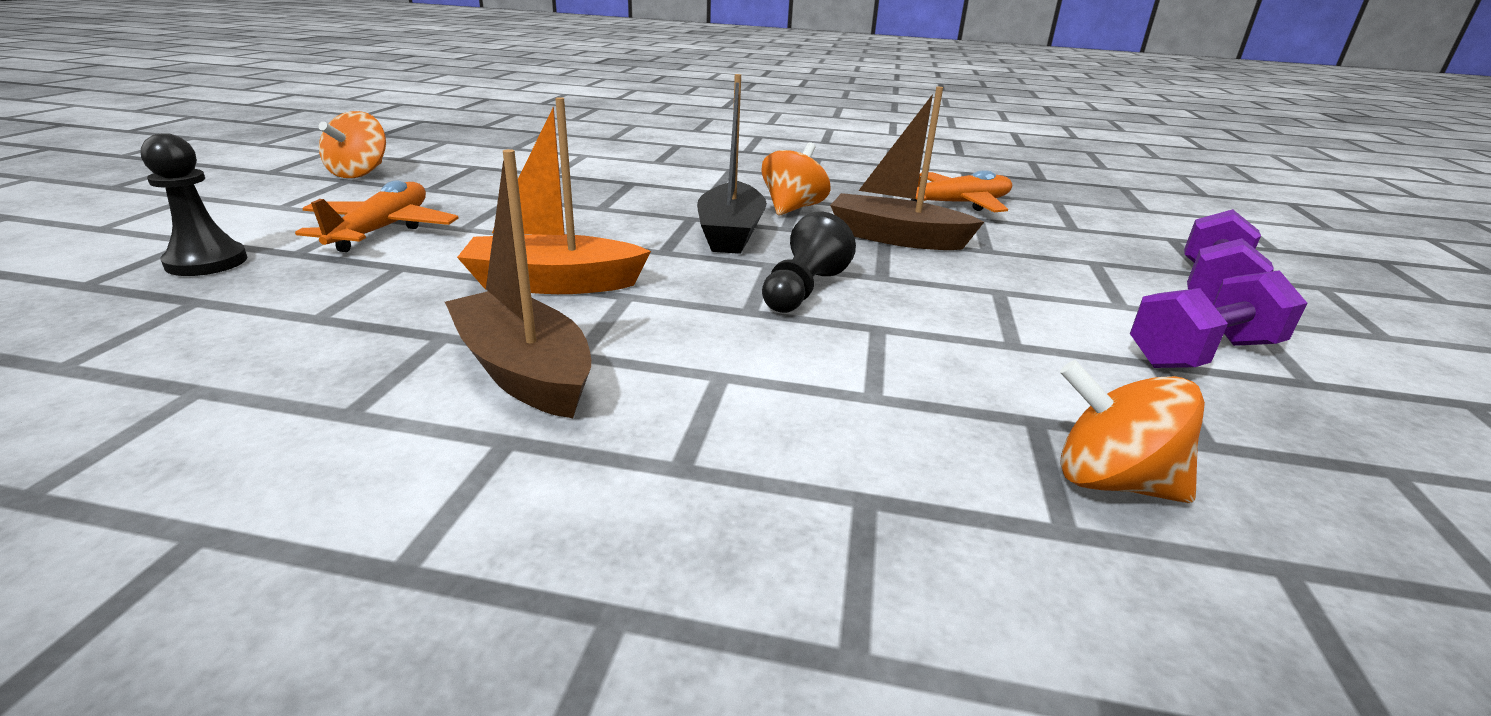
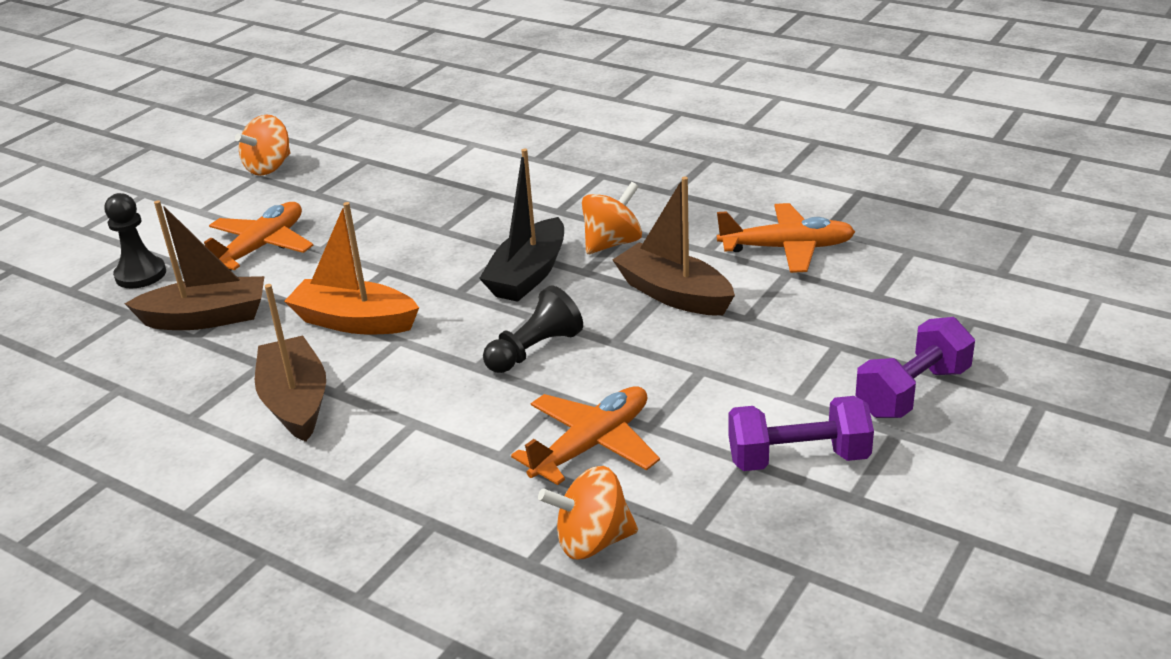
camera: 25 degrees right, 5 degrees up
orange spinning top [1060,360,1205,503] -> orange spinning top turned 60 degrees counterclockwise [538,466,638,559]
none -> brown boat [125,200,265,330]
none -> orange plane [511,386,660,485]

